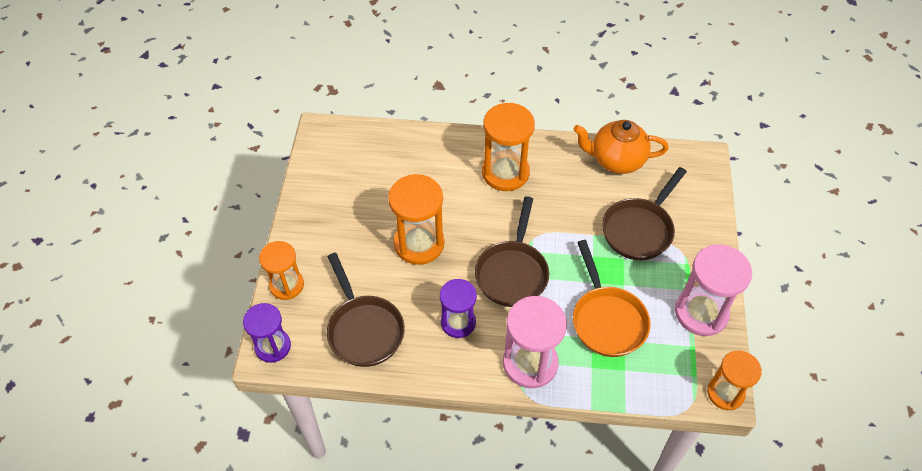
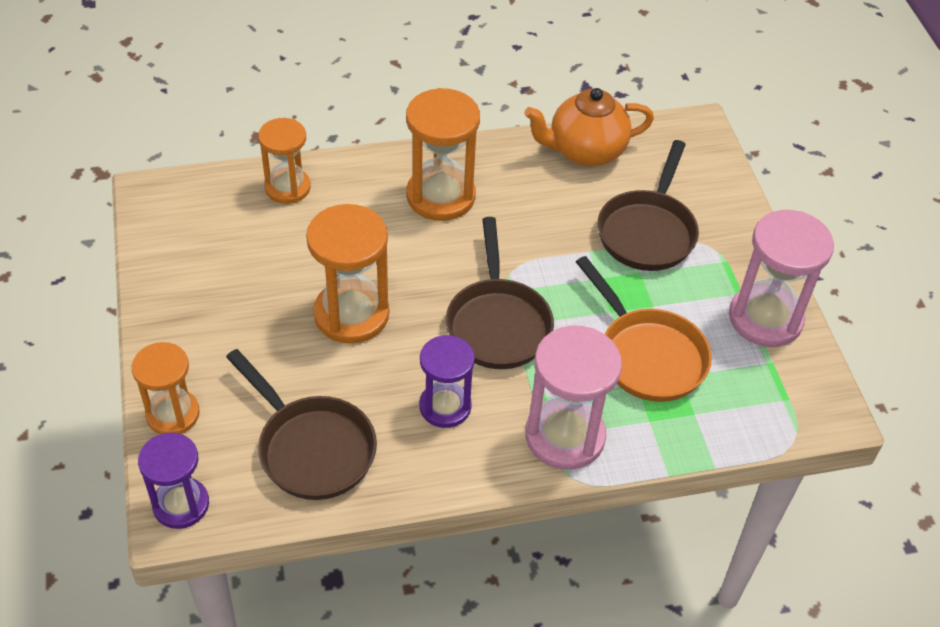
camera: 20 degrees left, 5 degrees down
orange hourglass [707,350,762,410] -> orange hourglass moved to [258,118,311,204]

